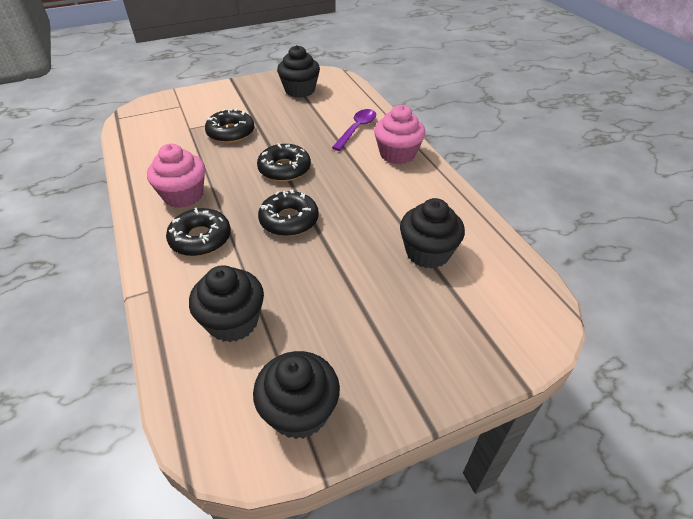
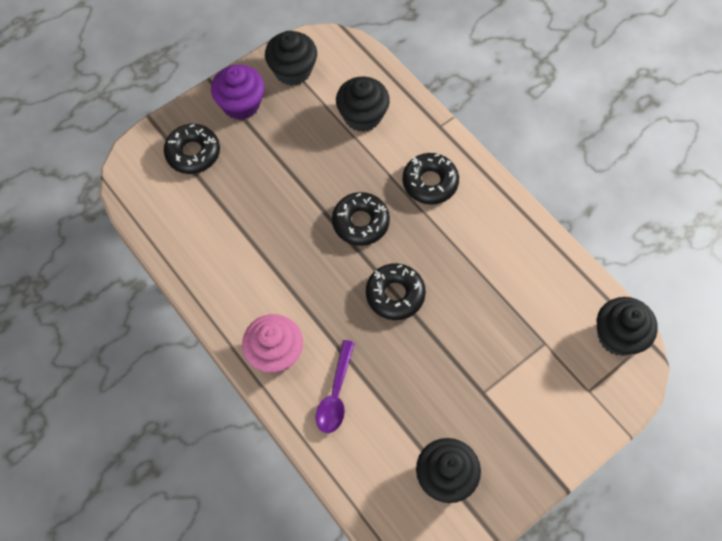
camera: 165 degrees right, 20 degrees up
pink cupcake [147,144,205,208] -> none
black donut [205,109,255,143] -> black donut moved to [164,124,220,174]
black cupcake [400,198,465,269] -> black cupcake moved to [597,297,658,356]
none -> purple cupcake [211,65,265,120]

